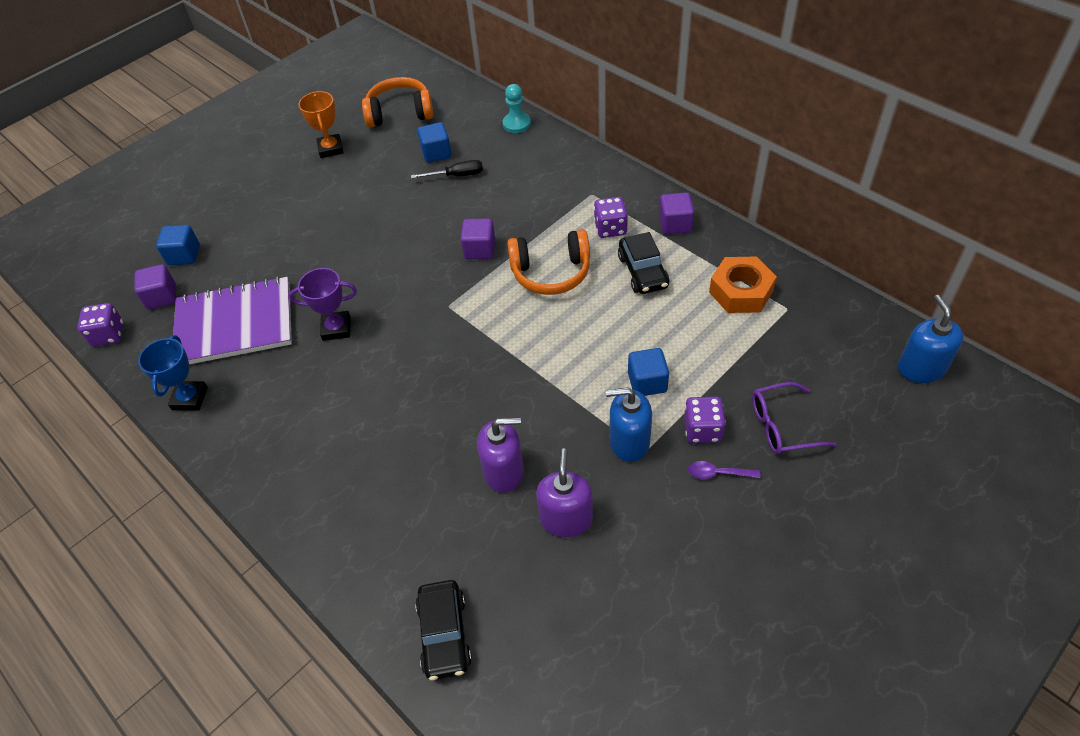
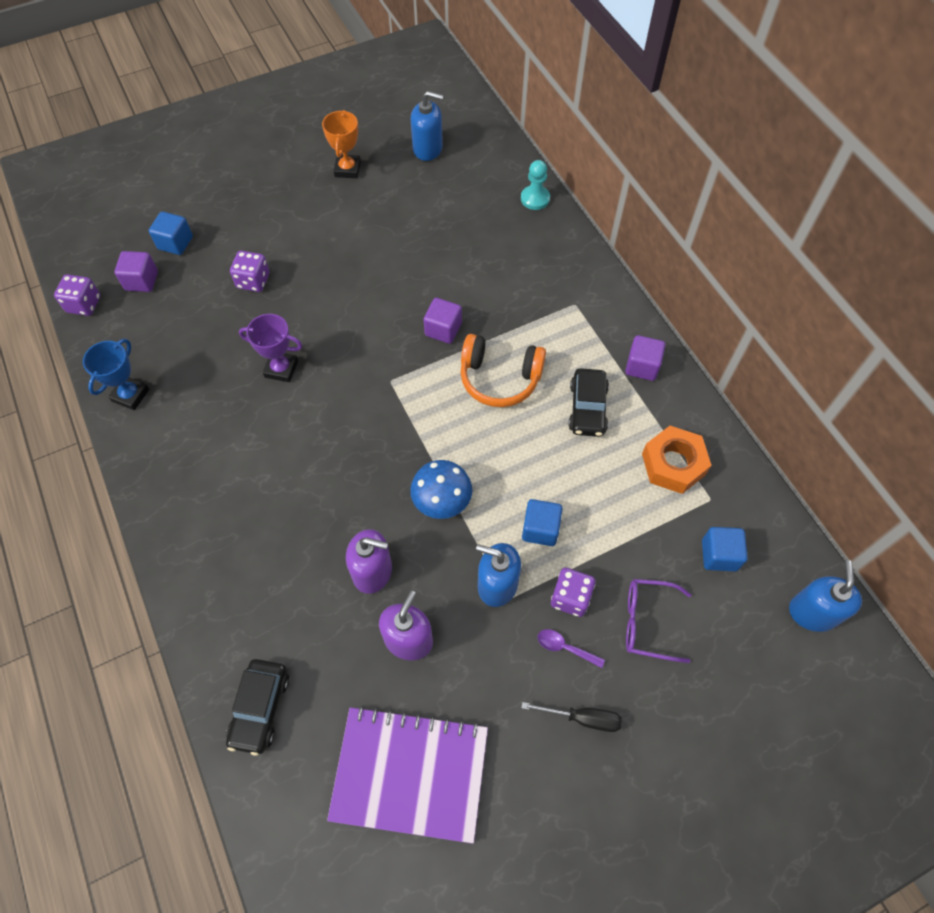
camera: 15 degrees right, 10 degrees up
purple notebook [173,276,292,364] -> purple notebook moved to [327,705,488,844]
orange headphones [362,77,433,127] -> blue soap dispenser [411,91,444,161]
black screwdriver [411,160,483,179] -> black screwdriver moved to [521,702,622,732]
blue cube [417,122,451,163] -> blue cube moved to [702,527,748,572]
purple dice [594,197,628,238] -> purple dice moved to [230,251,270,292]
none -> blue mushroom [410,460,472,519]

